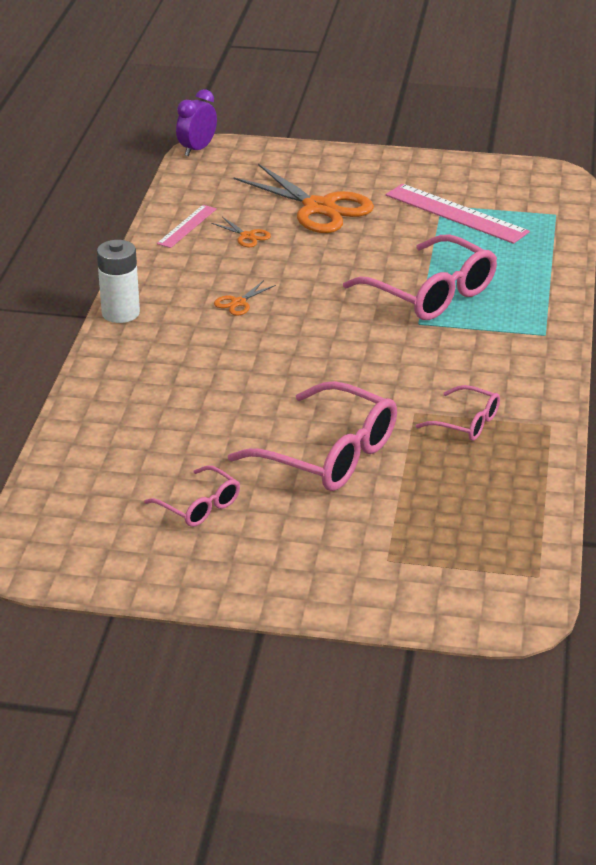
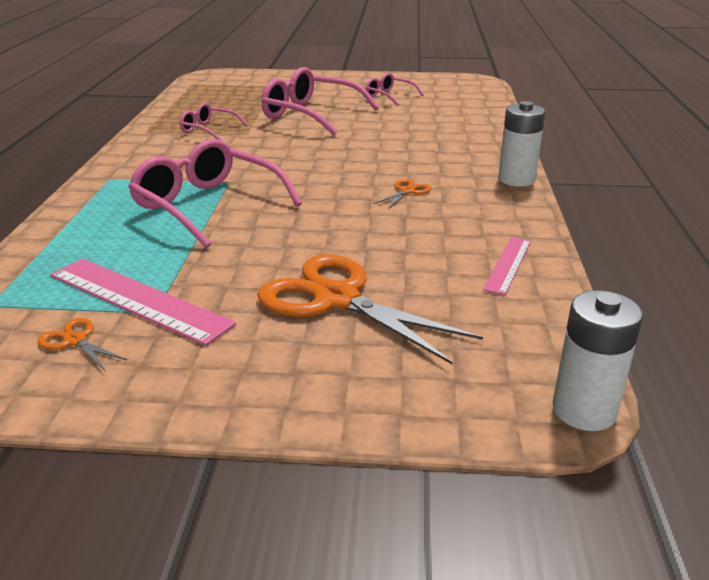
camera: 175 degrees right, 5 degrees down
purple clock [176,89,217,156] -> white battery [553,290,643,431]
orange scissors [211,217,271,247] -> orange scissors moved to [37,318,127,371]

